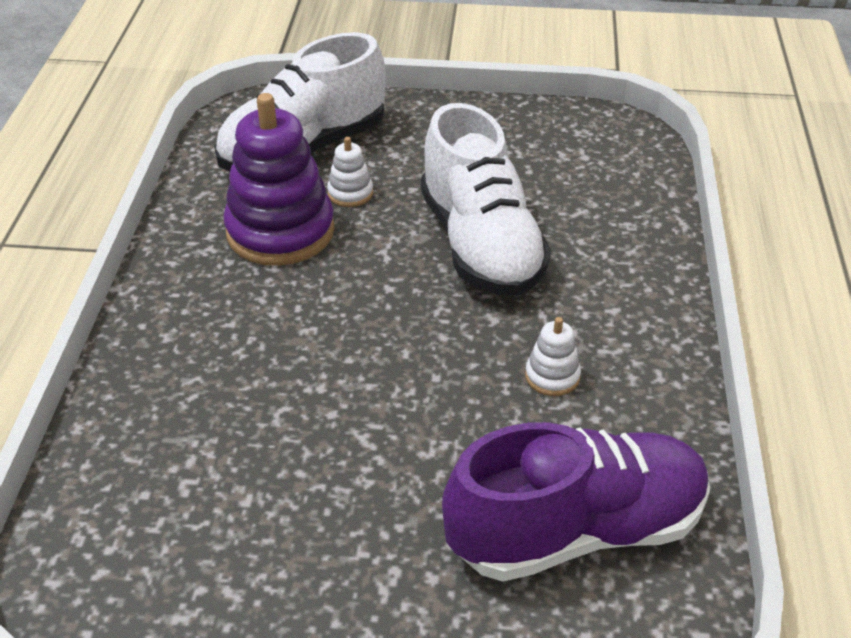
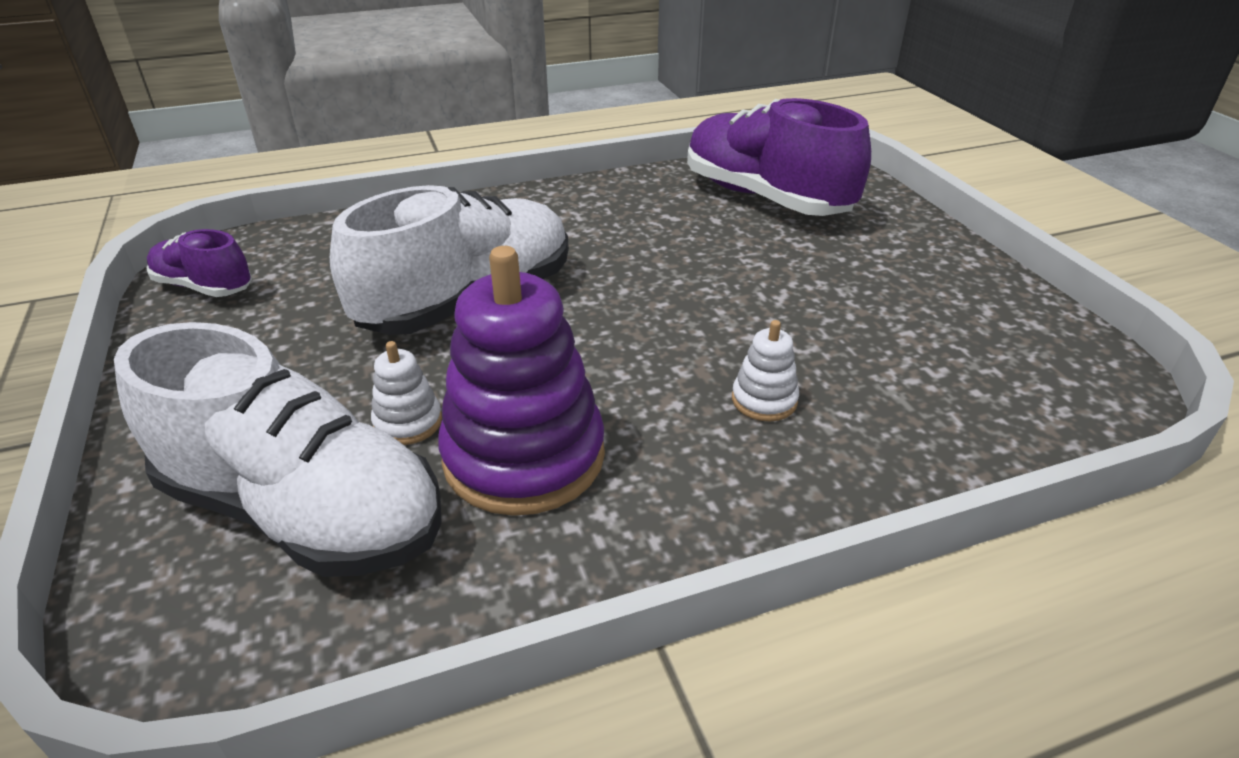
camera: 115 degrees left, 5 degrees down
white stacking toy [525,317,581,396] -> white stacking toy moved to [732,320,799,421]
none -> purple shoe [146,229,252,297]

